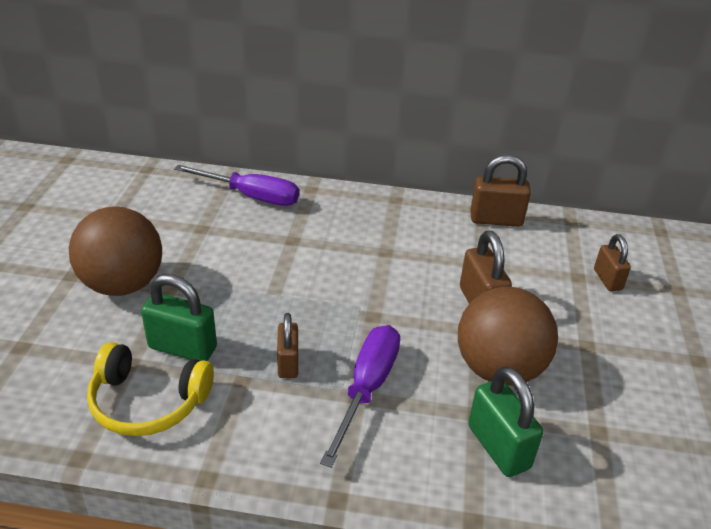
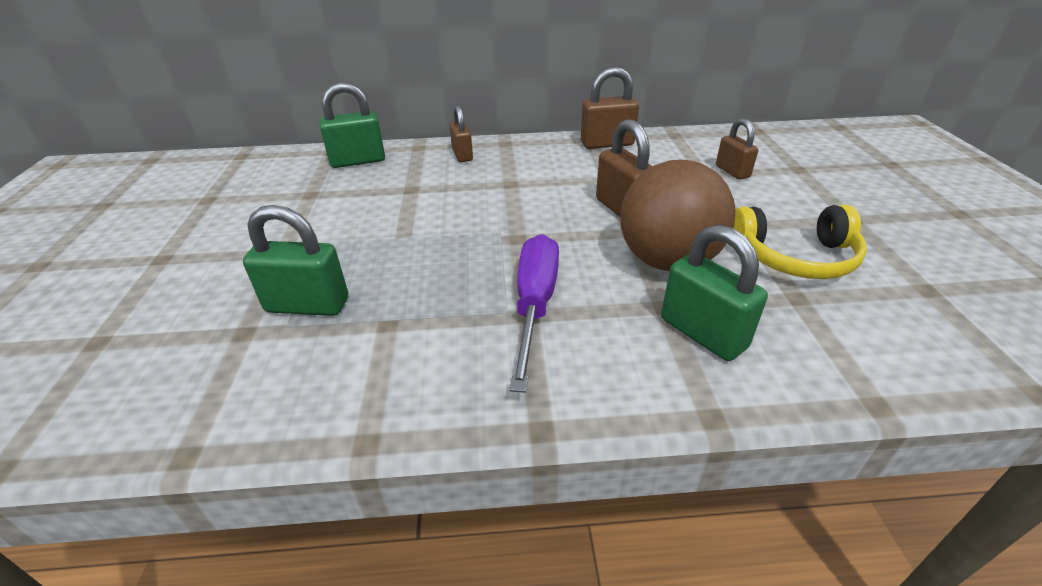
camera: 10 degrees left, 0 degrees up
brown ball [69,207,162,296] -> none
yellow headphones [87,342,214,436] -> yellow headphones moved to [734,205,867,279]
purple screwdriver [174,165,299,206] -> green padlock [320,82,385,168]
brown padlock [277,313,298,378] -> brown padlock moved to [450,105,473,162]

